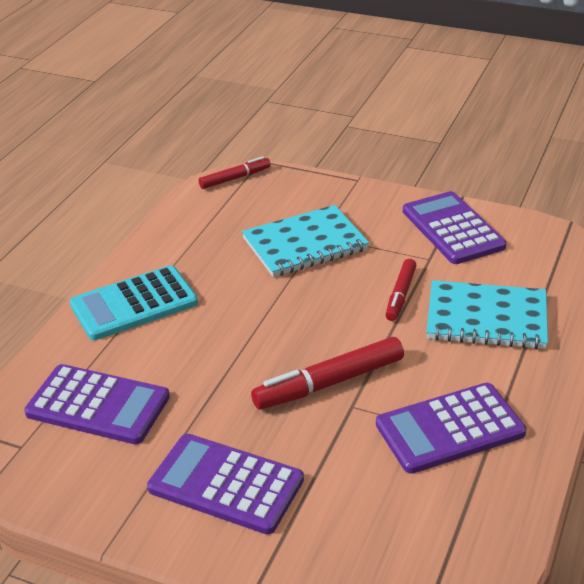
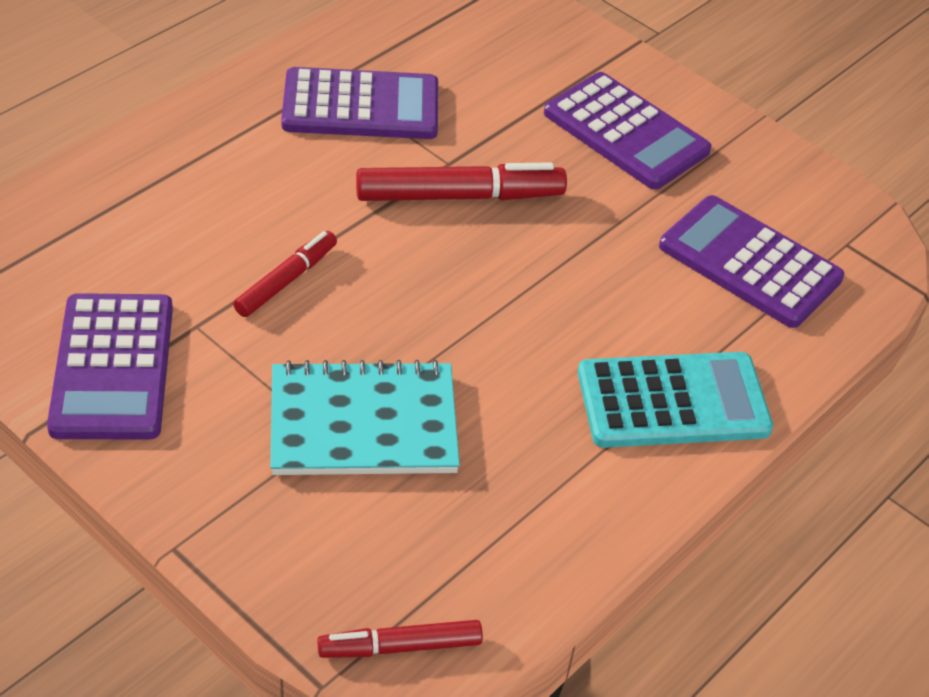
camera: 165 degrees left, 10 degrees up
turquoise notebook [426,280,548,349] -> none

